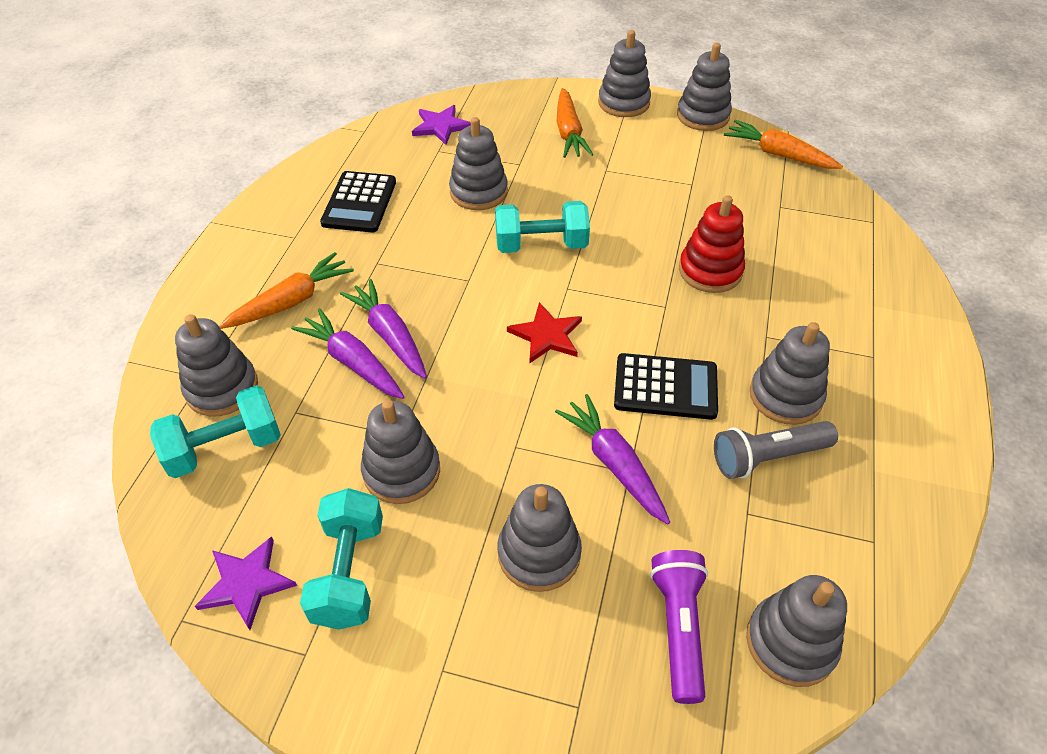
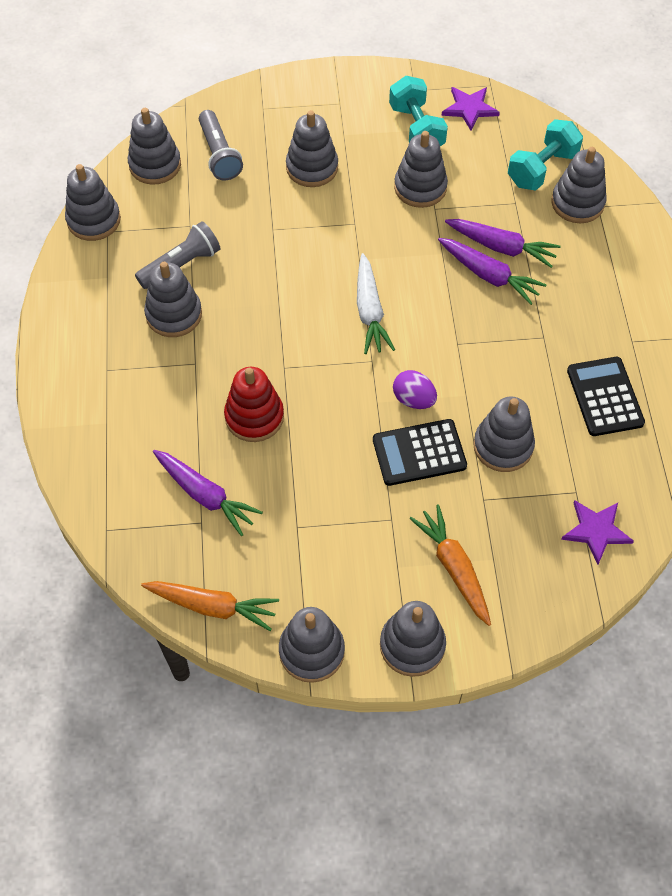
camera: 160 degrees right, 10 degrees up
orange carrot [219,252,354,329] -> none
turquoise dumbbell [495,201,590,253] -> purple egg [393,370,437,409]
red star [507,302,582,363] -> white carrot [357,253,395,354]
purple carrot [555,394,670,524] -> purple carrot moved to [153,450,263,536]
black calculator [614,353,718,420] -> black calculator moved to [373,419,467,486]
purple flashlight [650,550,708,704] -> grey flashlight [199,110,243,180]
none -> grey stacking toy [65,164,121,241]

